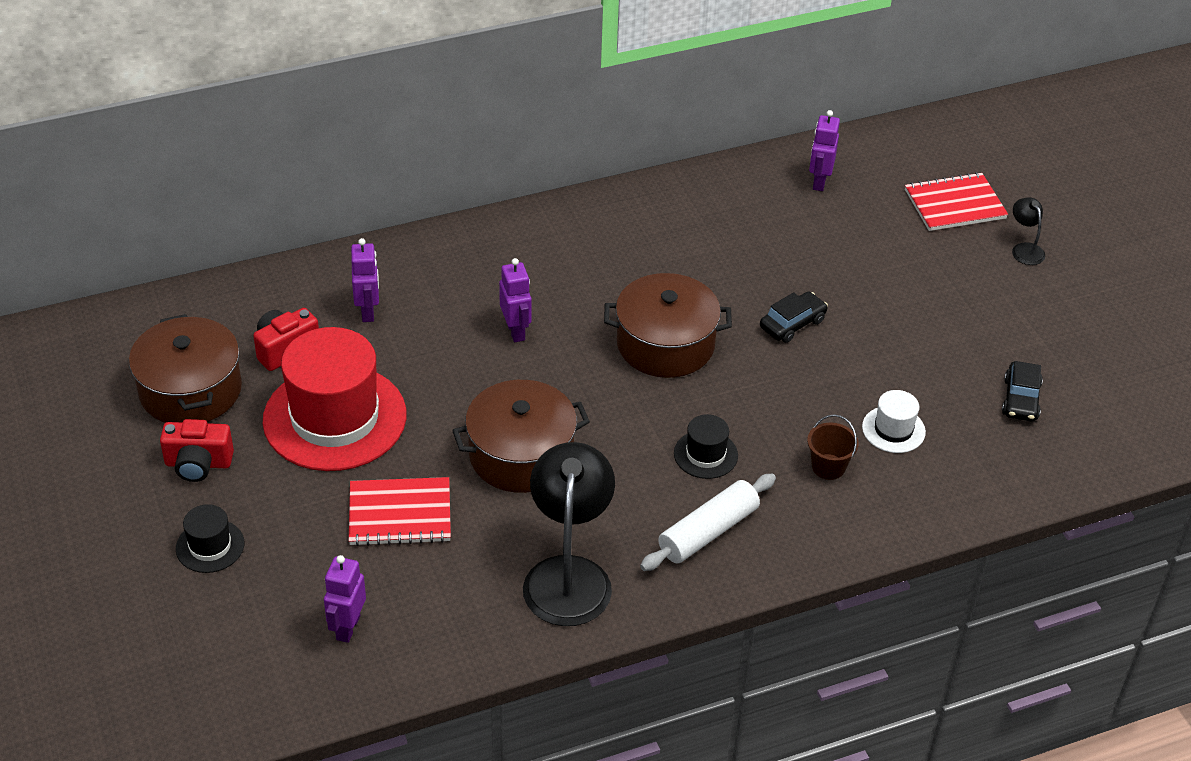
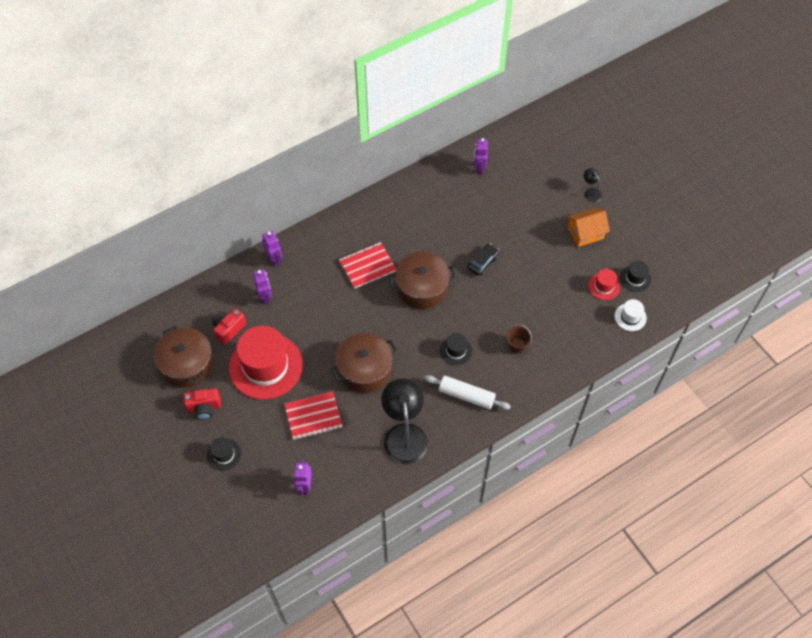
camera: 10 degrees left, 15 degrees up
purple robot [499,258,532,342] -> purple robot moved to [262,231,282,267]
white rolling pin [640,474,776,571] -> white rolling pin turned 75 degrees clockwise [424,375,511,410]
white hat [862,390,926,453] -> white hat moved to [615,299,647,331]
red notebook [905,172,1008,231] -> red notebook moved to [339,242,396,288]
black car [1002,361,1043,421] -> red hat [588,269,620,300]
none -> orange house [567,208,610,247]
none -> black hat [620,261,651,292]

